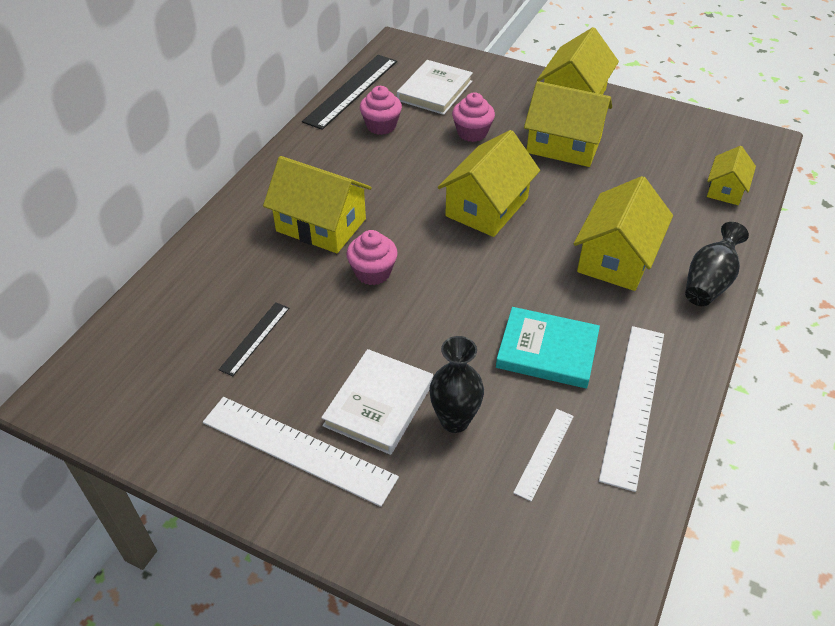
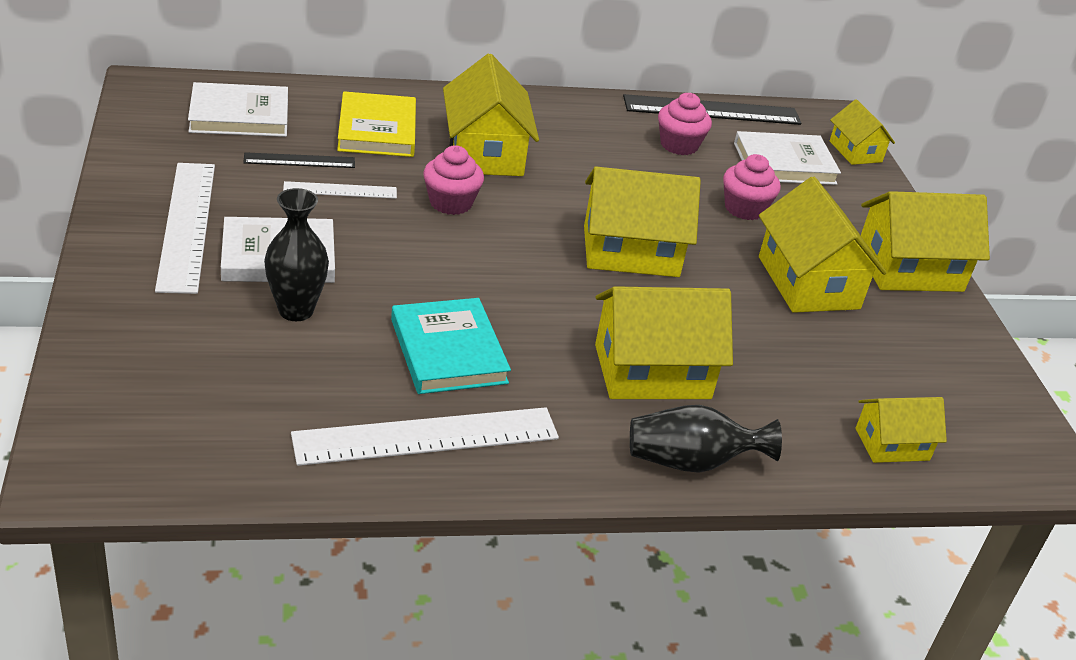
camera: 50 degrees right, 10 degrees down
white ruler [513,409,574,502] -> white ruler moved to [283,181,397,199]
none -> white book [188,82,288,137]
none -> yellow book [337,91,416,157]
none -> yellow house [830,99,895,165]

